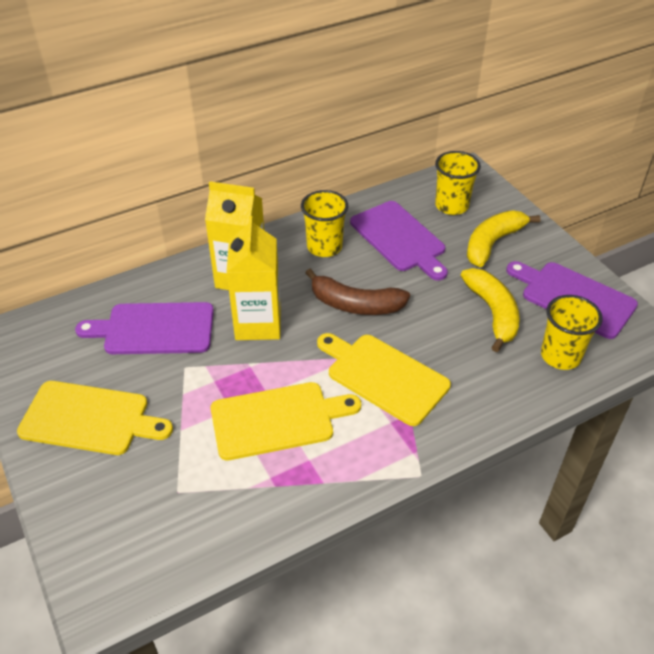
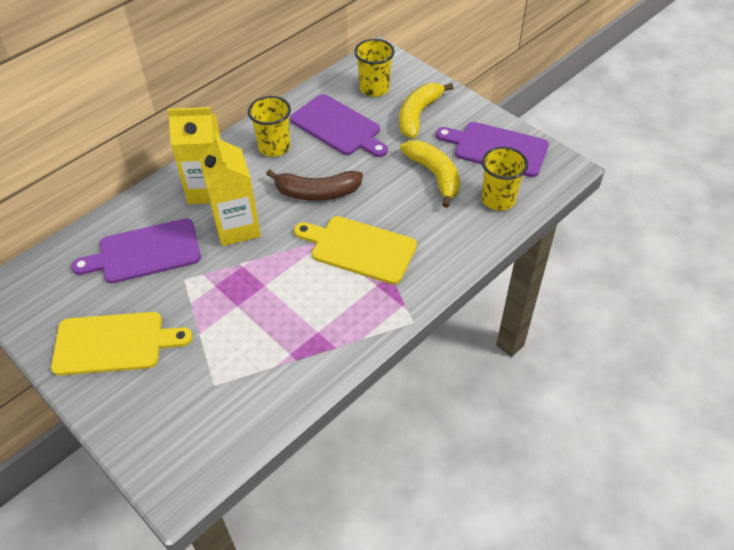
camera: 15 degrees left, 5 degrees up
yellow cutting board [211,382,361,460] -> none

